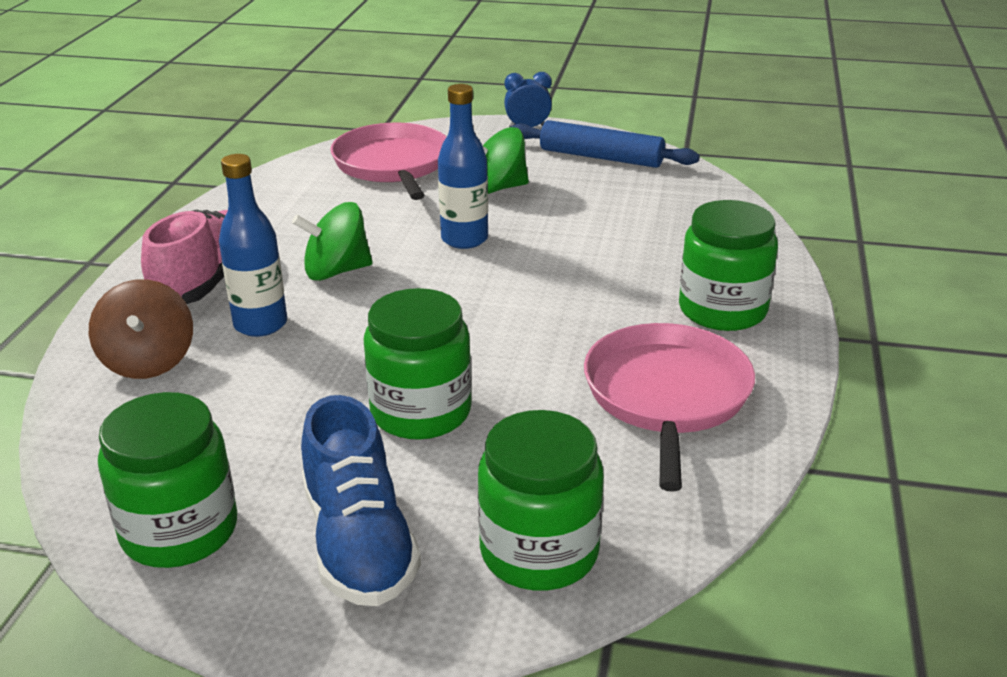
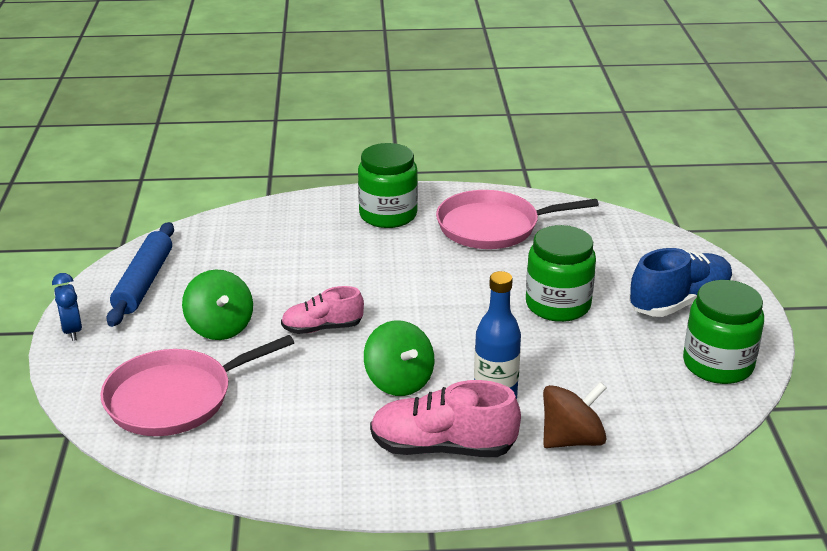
camera: 105 degrees left, 0 degrees up
blue bottle [438,84,488,249] -> pink shoe [281,286,364,334]
green jar [478,410,604,591] -> none

